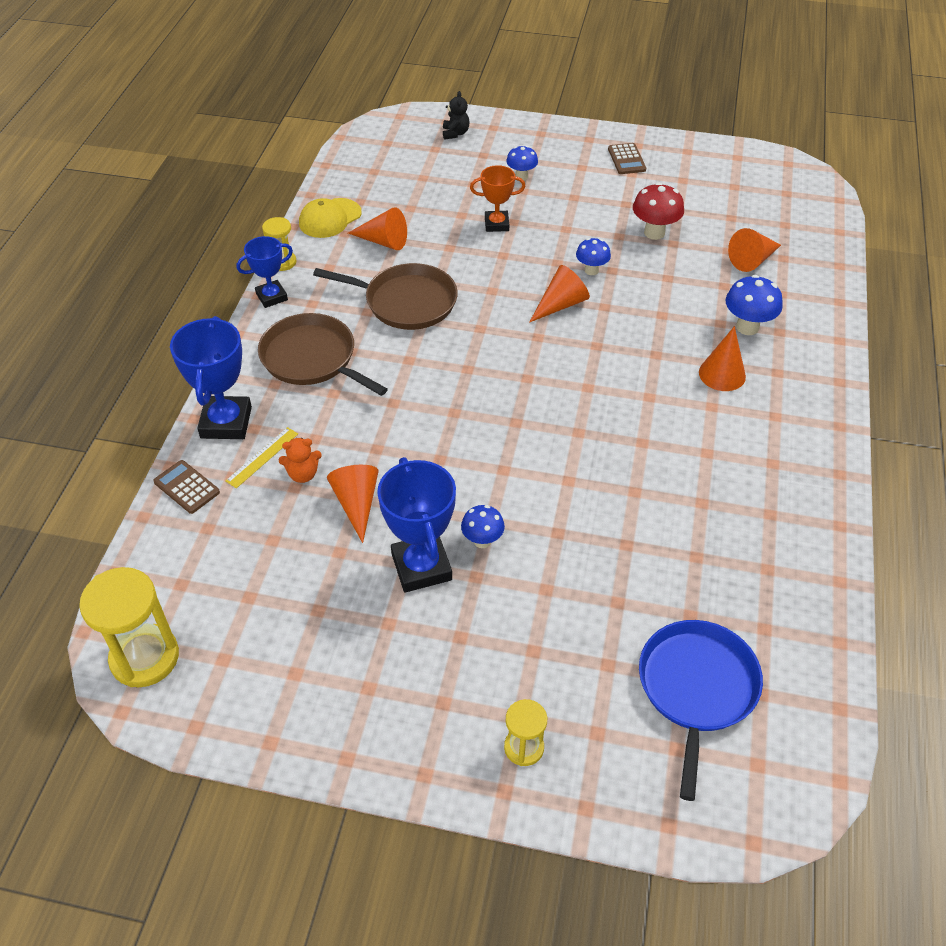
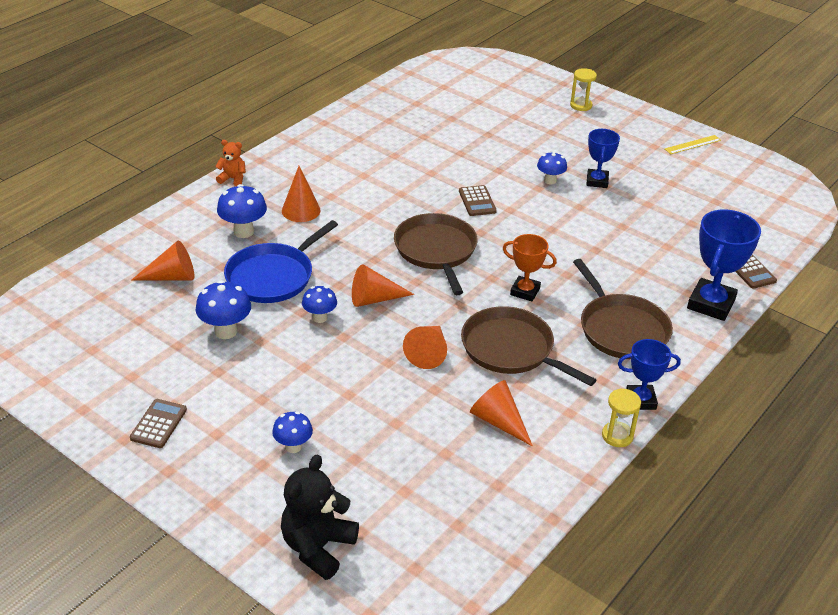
camera: 155 degrees left, 10 degrees down
yellow hourglass [79,567,179,687] -> none
yellow ruler [226,427,298,488] -> yellow ruler moved to [665,135,721,154]
orange teddy bear [279,438,322,483] -> orange teddy bear moved to [215,140,246,186]
yellow cap [299,198,361,238] -> none
orange cone [327,465,378,543] -> orange cone moved to [403,326,447,369]
blue trophy [377,457,456,593] -> blue trophy [586,129,620,188], size x0.62
black teddy bear [443,91,470,140] -> black teddy bear [281,454,359,580], size x1.81
orange trophy [470,165,525,232] -> orange trophy moved to [503,234,557,301]
red mushroom [633,182,684,240] -> blue mushroom [196,280,251,339]
blue pan [639,620,763,801] -> blue pan moved to [224,220,338,303]
none -> brown pan [394,213,477,295]
none -> brown calculator [459,185,497,216]

